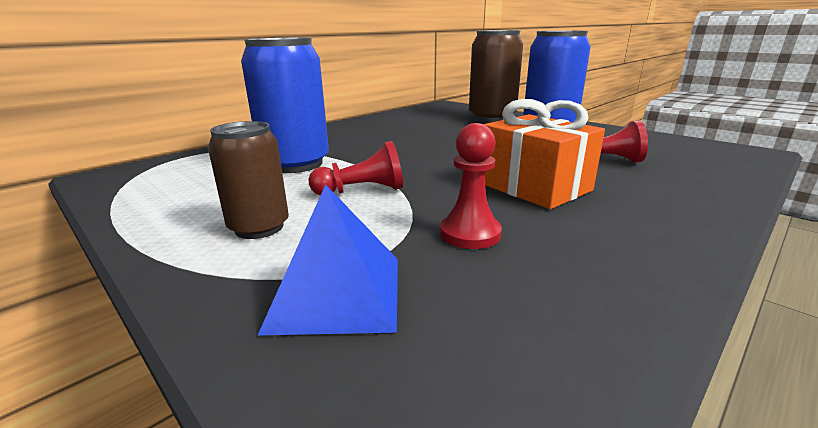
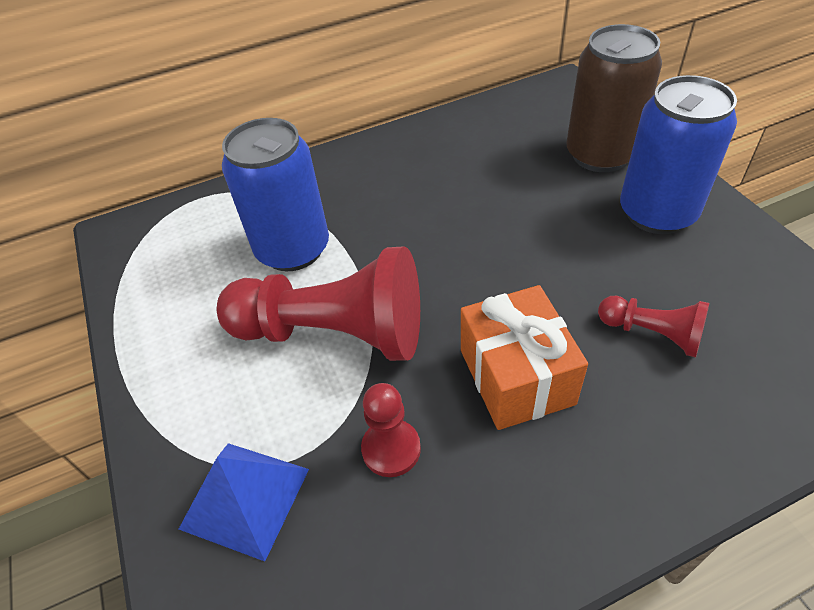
camera: 25 degrees right, 25 degrees up
brown can [208,121,289,239] -> none
red pawn [308,141,403,195] -> red pawn [217,246,420,361], size x2.05

